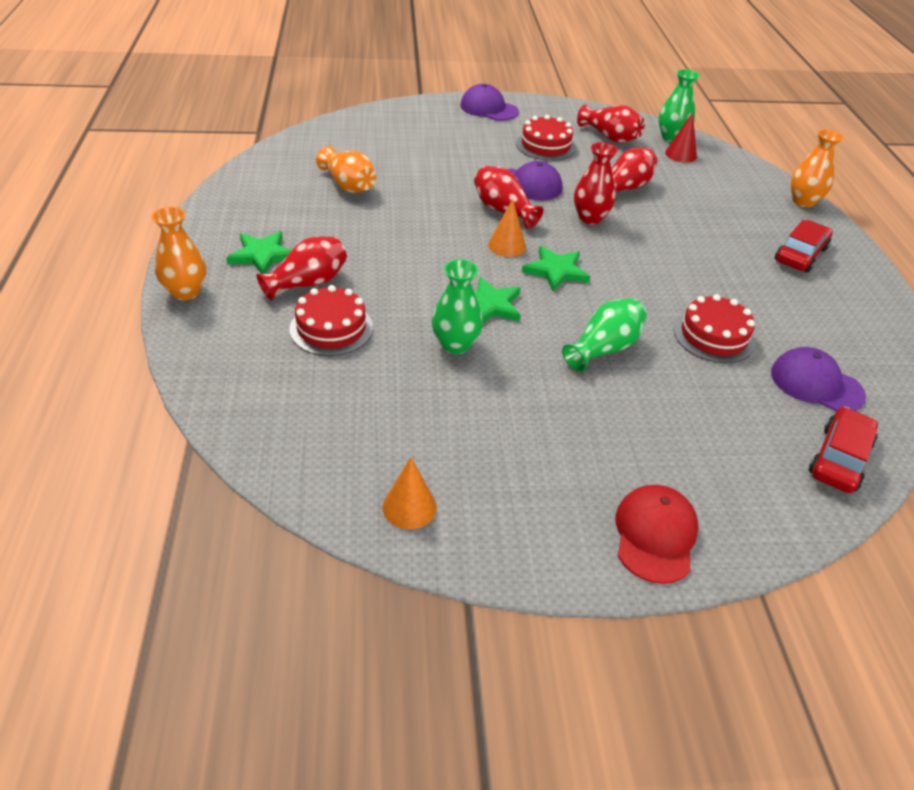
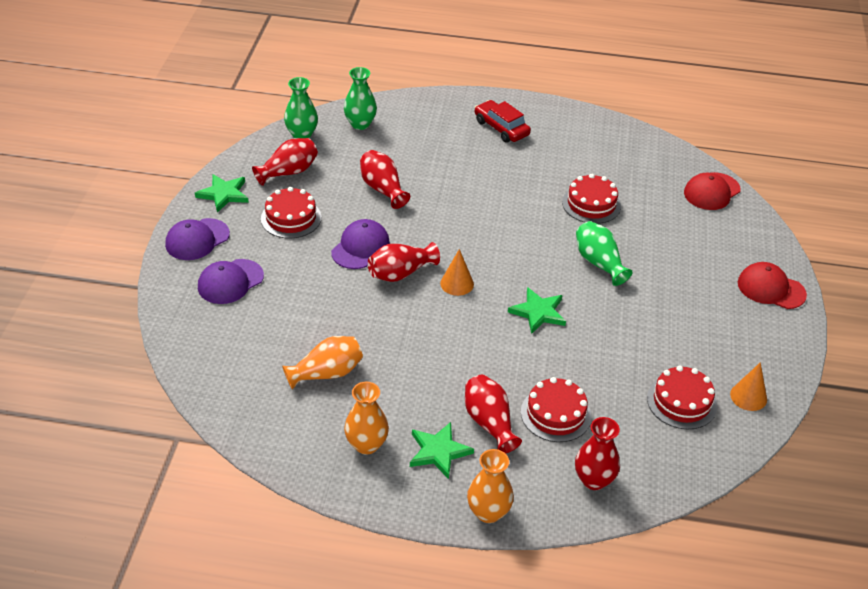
camera: 75 degrees left, 0 degrees up
green vase [432,259,483,354] -> green vase moved to [344,67,377,130]
green star [522,246,590,292] -> green star moved to [195,174,249,213]
red vase [574,142,618,224] -> red vase moved to [575,417,620,490]
red cone [665,112,697,163] -> none
purple cap [771,347,866,411] -> purple cap moved to [198,259,264,304]
orange vase [791,129,844,207] -> orange vase moved to [344,382,389,455]
red car [809,407,878,493] -> red cap [684,172,740,210]
none -> red cake [647,365,717,429]

